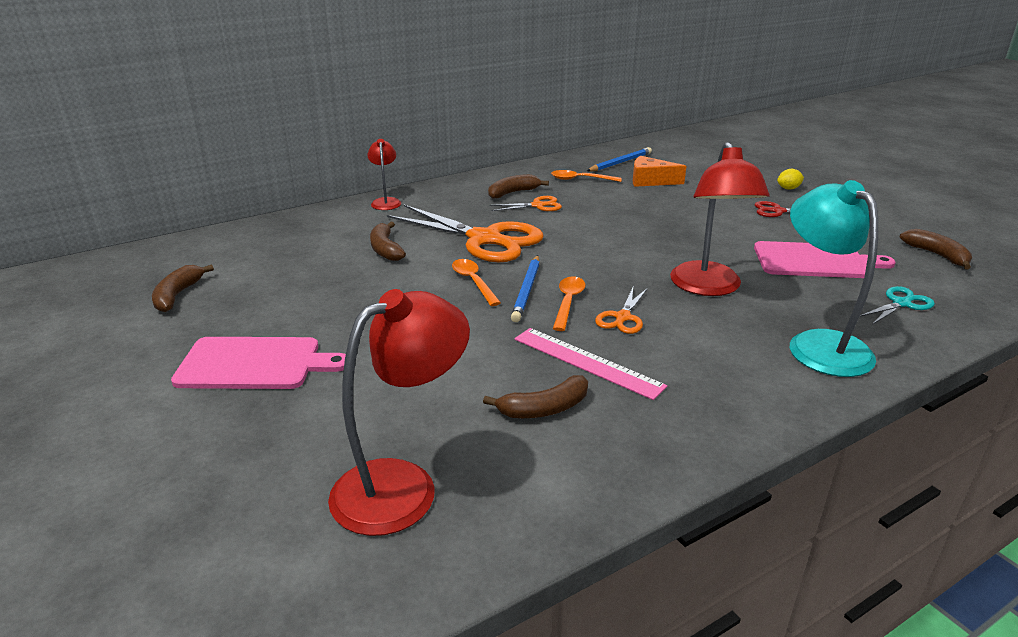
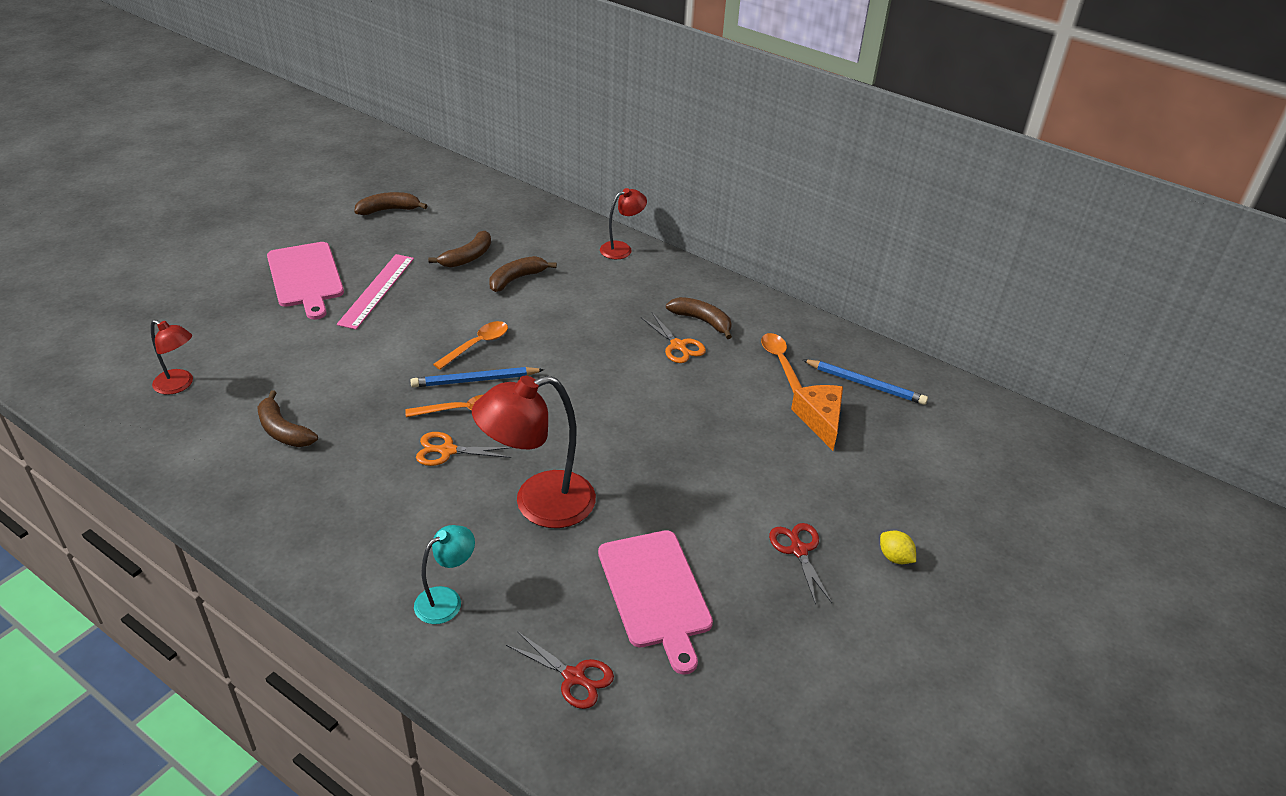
camera: 65 degrees right, 10 degrees up
red lamp [328,289,470,536] -> red lamp [151,320,193,395], size x0.53
orange scissors [387,205,544,262] -> none
pink ruler [515,328,667,400] -> pink ruler moved to [337,254,414,329]
turquoise lamp [790,180,878,377] -> turquoise lamp [414,525,475,624], size x0.53
turquoise scissors [860,286,935,325] -> red scissors [506,631,614,709]
brown banana [900,229,972,269] -> brown banana moved to [428,231,491,268]

